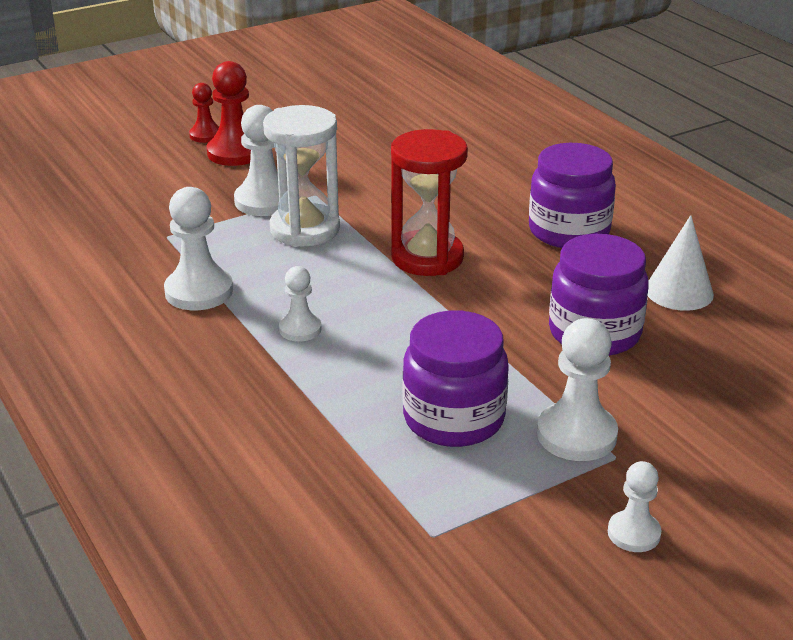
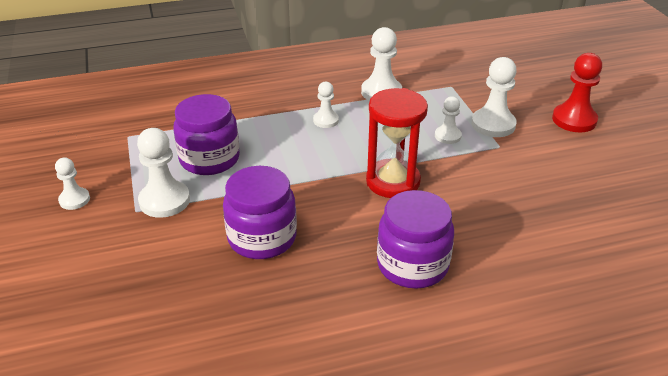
camera: 105 degrees right, 5 degrees up
red pawn [189,83,219,143] -> none
white hourglass [263,105,340,247] -> white pawn [435,96,462,144]
white cone [648,215,714,311] -> none

